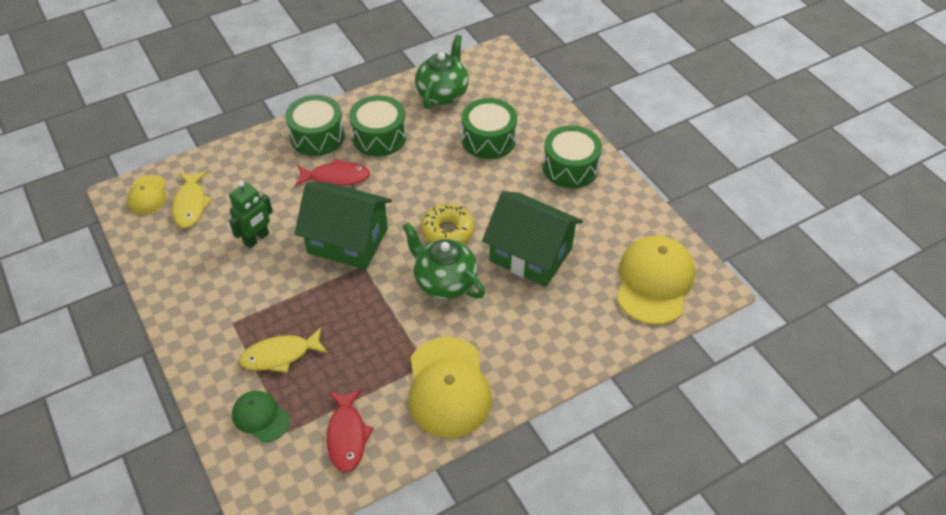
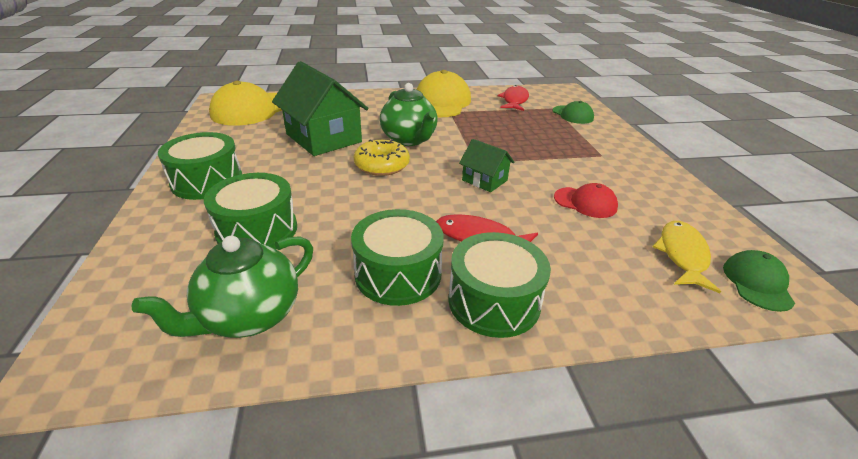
camera: 160 degrees left, 15 degrees down
yellow cap [127,175,167,214] -> green cap [723,250,795,312]
green robot [229,181,273,248] -> red cap [554,183,618,218]
yellow fish [239,327,328,373] -> none
green house [295,182,392,270] -> green house [459,139,514,192], size x0.51

